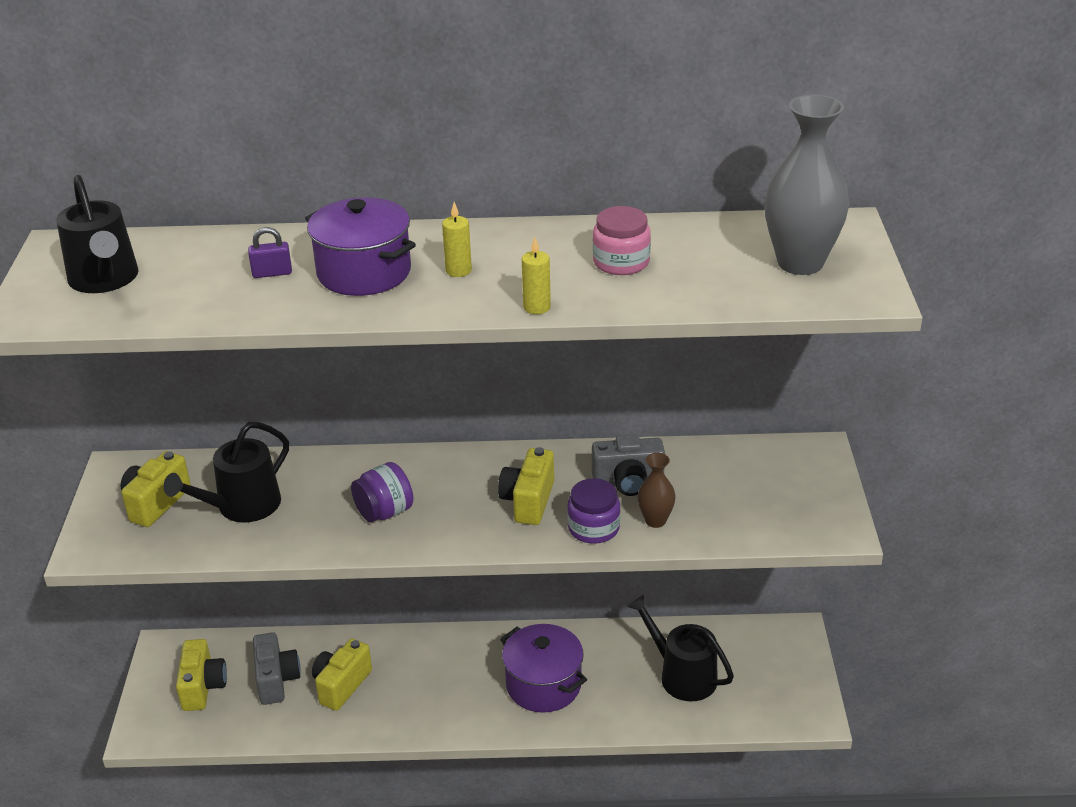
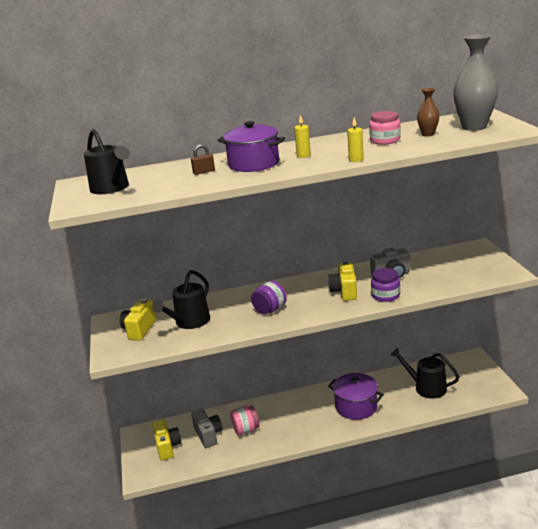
camera: 10 degrees left, 10 degrees down
purple padlock [248,227,292,278] -> brown padlock [191,144,215,175]
yellow camera [312,639,372,711] -> pink jar [230,405,259,435]
brown vase [638,453,676,528] -> brown vase moved to [417,88,440,137]

